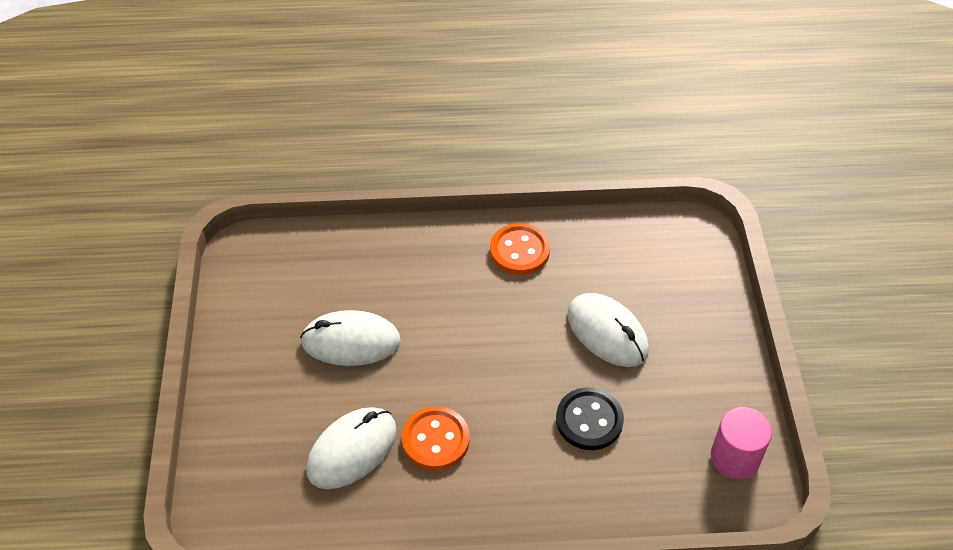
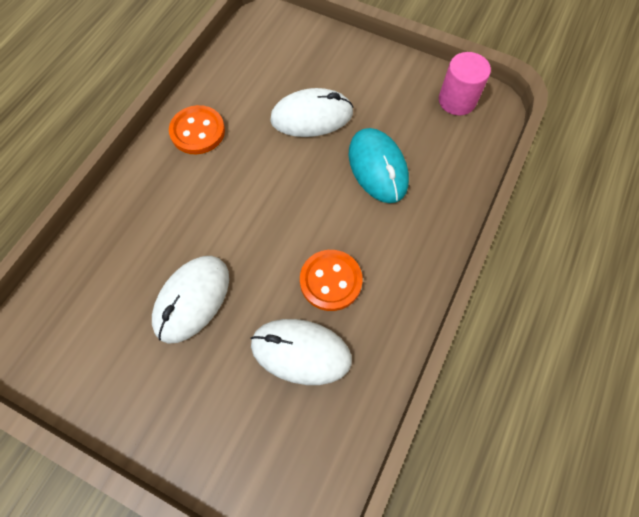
camera: 60 degrees left, 15 degrees up
white mouse [306,407,397,489] -> white mouse turned 60 degrees counterclockwise [250,319,352,385]
black button [556,387,624,450] -> turquoise mouse [349,128,409,203]

